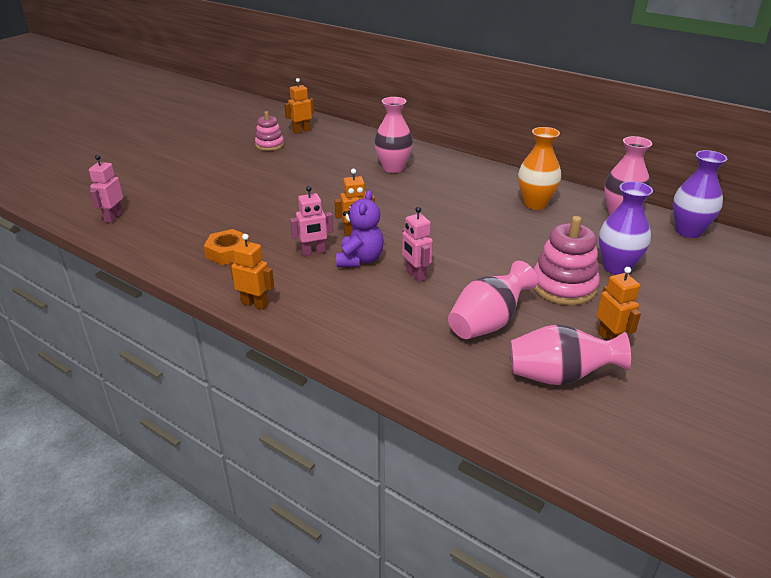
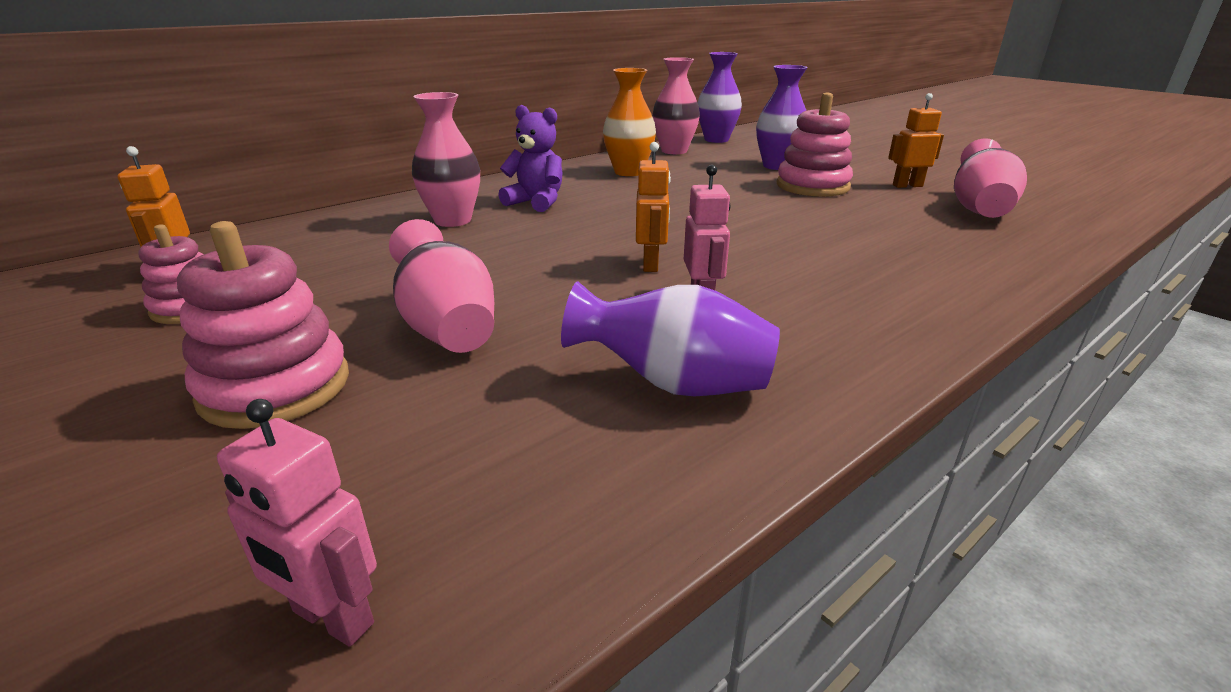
camera: 75 degrees left, 5 degrees down
orange nut [204,229,250,265] -> purple vase [561,281,780,397]
orange robot [229,234,274,310] -> none
purple teddy bear [336,190,384,267] -> purple teddy bear moved to [499,105,563,212]
pink robot [402,207,433,282] -> none
pink vase [448,261,538,339] -> pink vase moved to [389,219,494,353]
none -> pink stacking toy [177,221,349,429]

